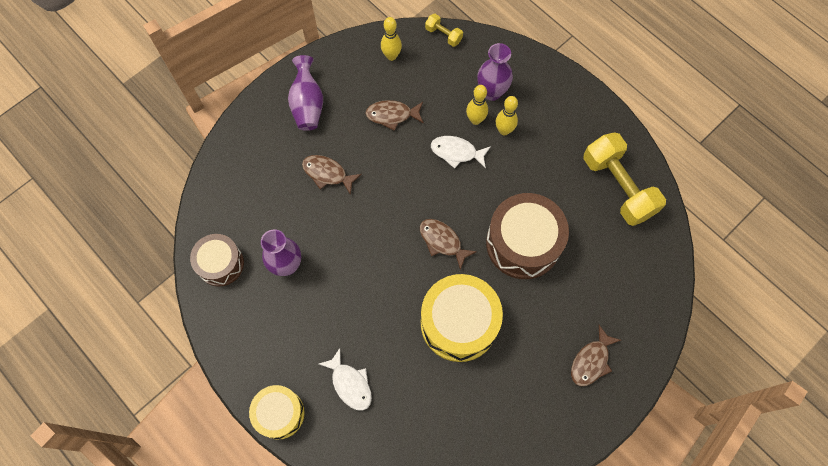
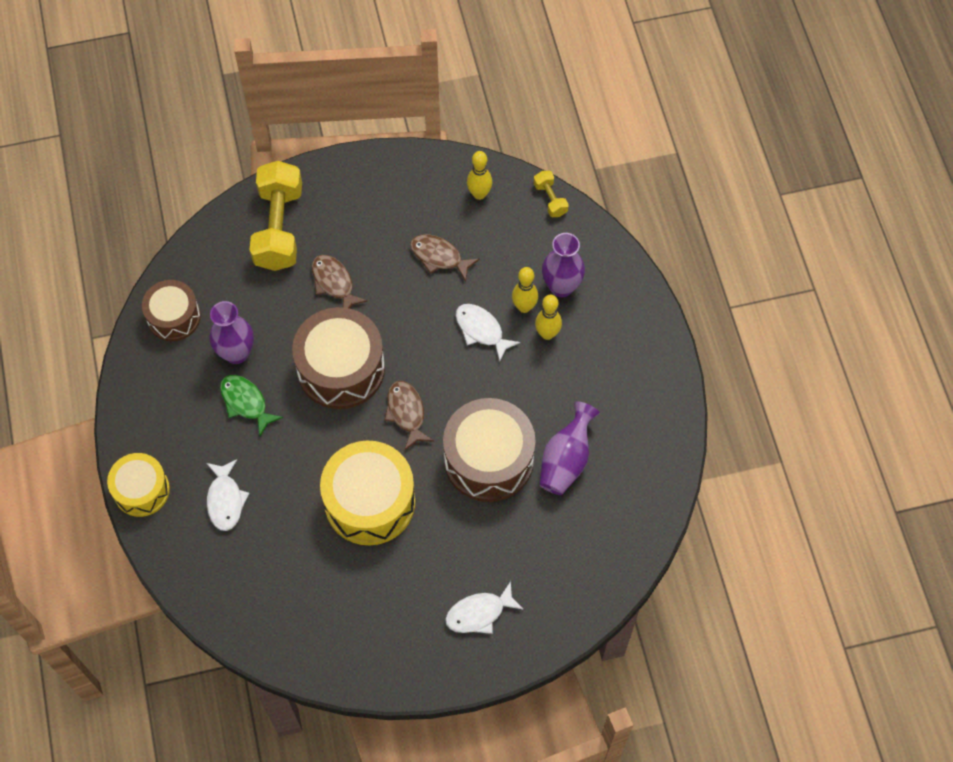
camera: 30 degrees right, 5 degrees down
purple vase [288,55,323,131] -> purple vase moved to [540,401,600,495]
brown fish [571,325,621,386] -> white fish [445,581,524,634]
yellow dumbbell [583,132,666,226] -> yellow dumbbell moved to [250,161,302,271]
none -> green fish [220,375,283,436]
none -> brown drum [292,307,385,409]

